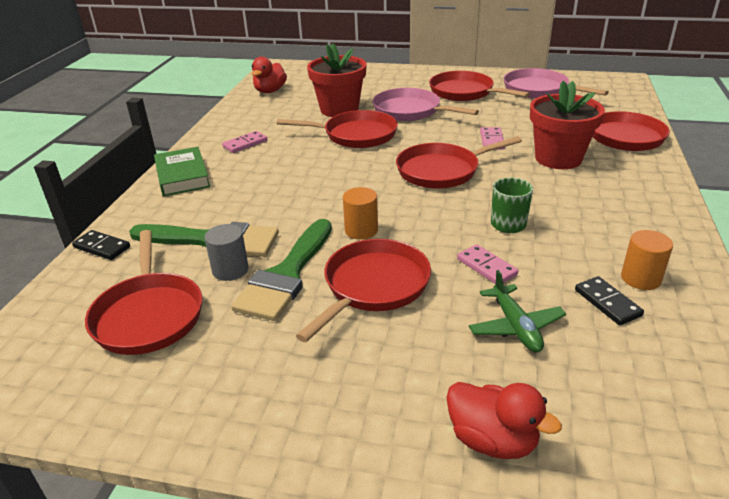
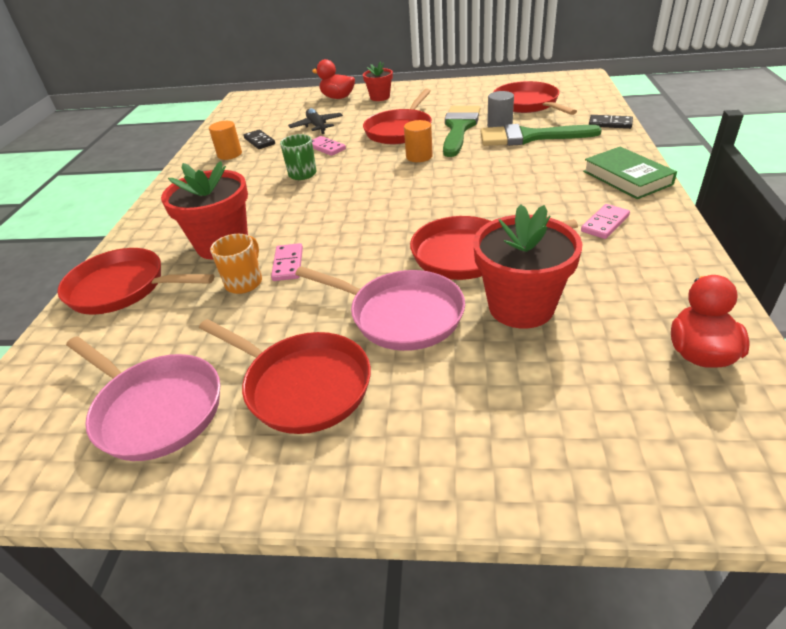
camera: 175 degrees right, 5 degrees up
red pan [396,136,522,189] -> none
green plane [469,270,566,352] -> black plane [288,108,343,134]
none -> orange mug [210,234,262,294]
none -> red flower pot [363,62,393,101]

